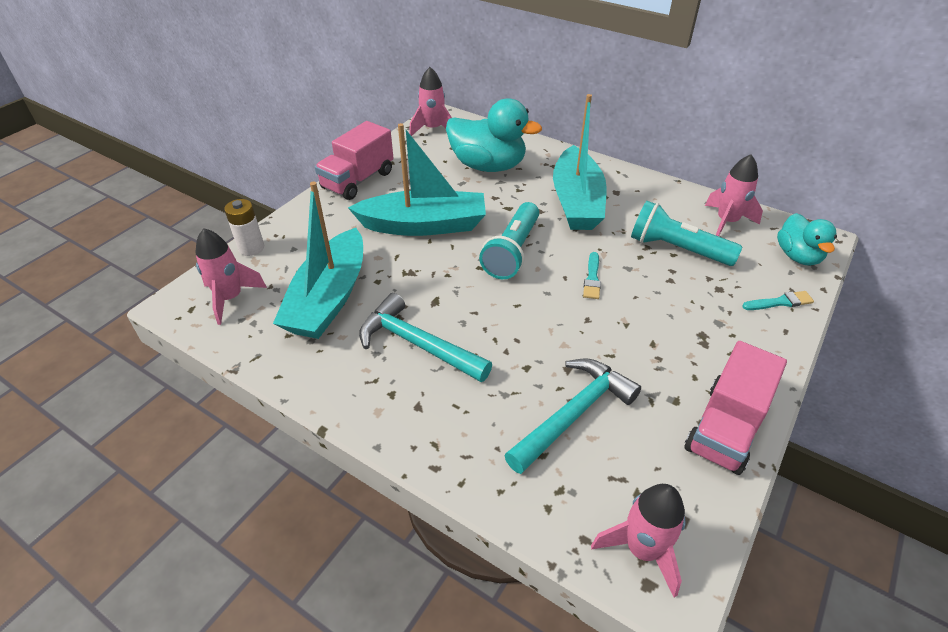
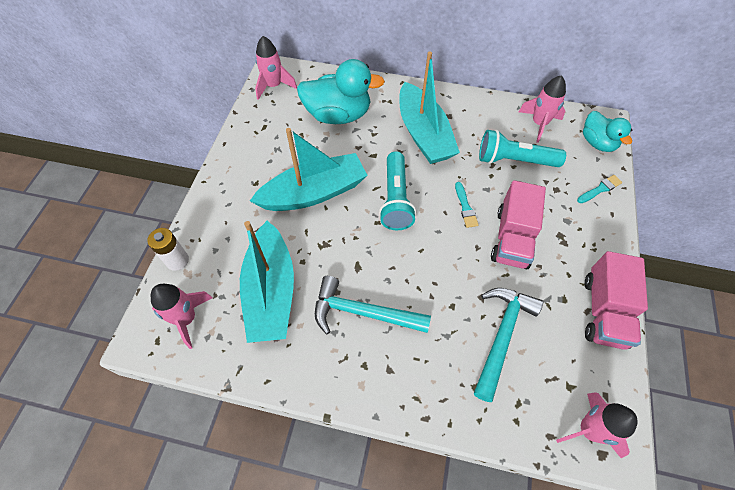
camera: 20 degrees left, 15 degrees up
pink truck [315,121,394,200] -> pink truck moved to [491,180,546,269]

